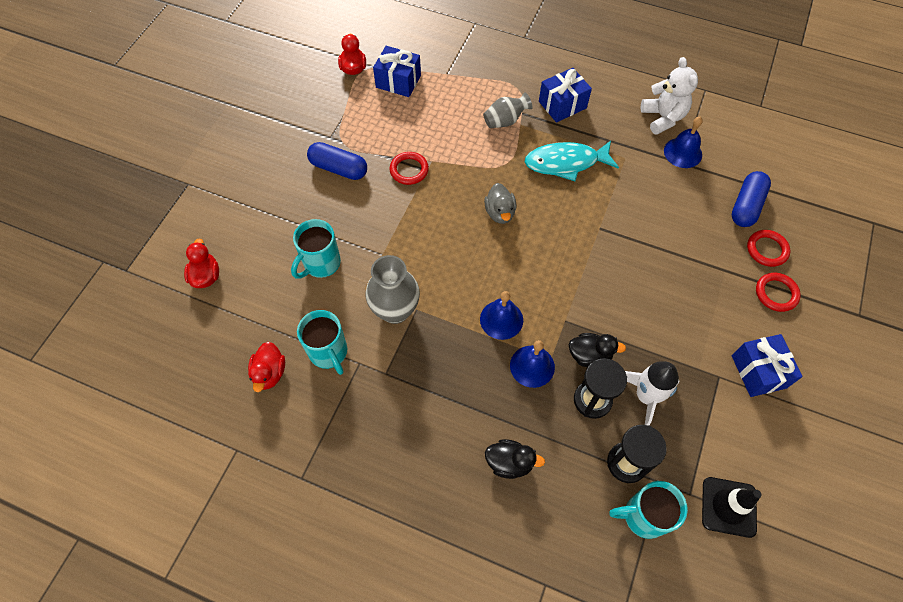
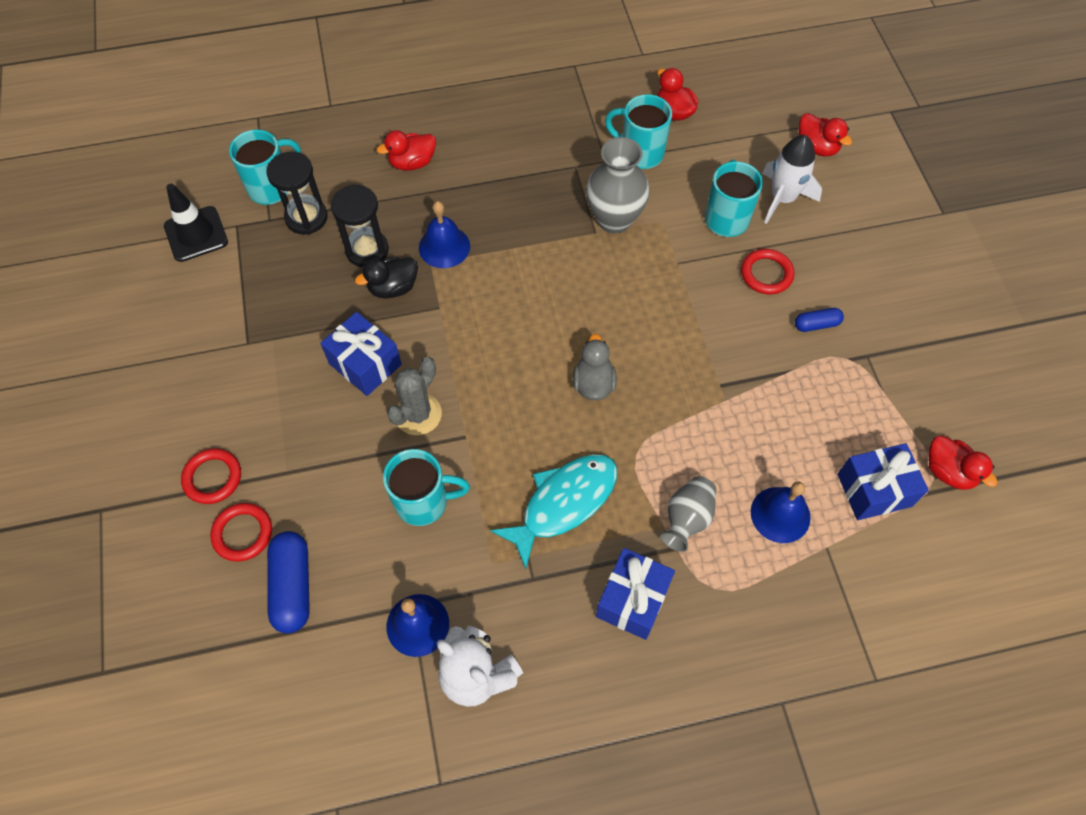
camera: 145 degrees right, 0 degrees up
blue capsule [307,142,367,180] -> blue capsule [795,308,844,332], size x0.56
red ring [389,152,429,185] -> red ring moved to [741,249,794,294]
blue bell [480,291,523,340] -> blue bell moved to [751,482,811,543]
grey duck [484,183,517,224] -> grey duck turned 45 degrees clockwise [573,334,617,400]
black duck [485,439,545,479] -> red duck [377,130,436,171]
white rocket [625,361,680,425] -> white rocket moved to [762,135,822,224]
blue gift [732,334,803,397] -> blue gift moved to [320,312,402,396]
none -> turquoise mug [383,449,470,526]
none -> grey cactus [387,357,442,435]

